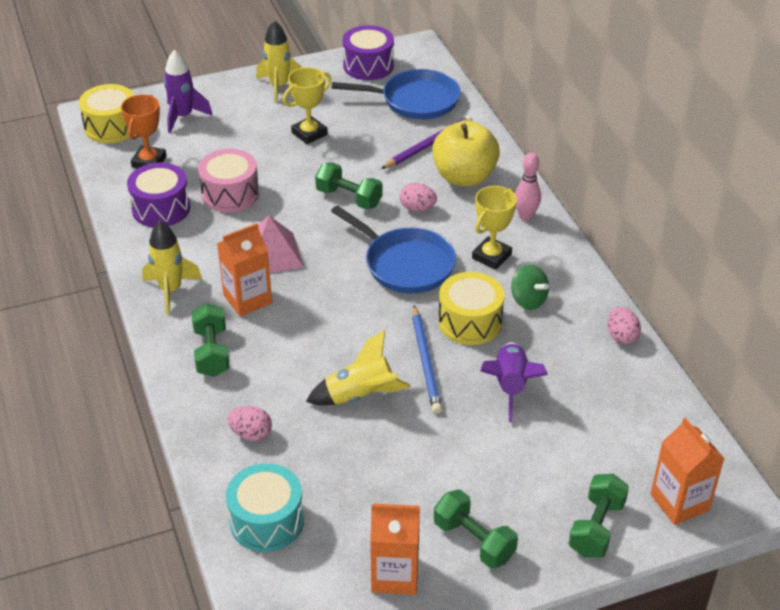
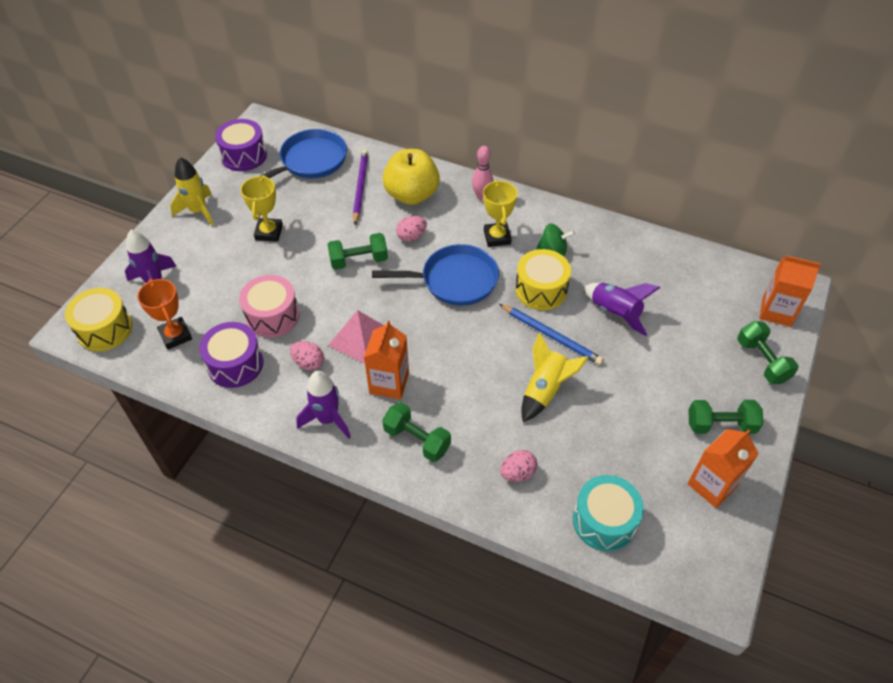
camera: 45 degrees left, 10 degrees up
yellow rocket [142,221,202,314] -> purple rocket [296,371,351,439]
pink egg [608,307,641,345] -> pink egg moved to [290,341,324,370]

